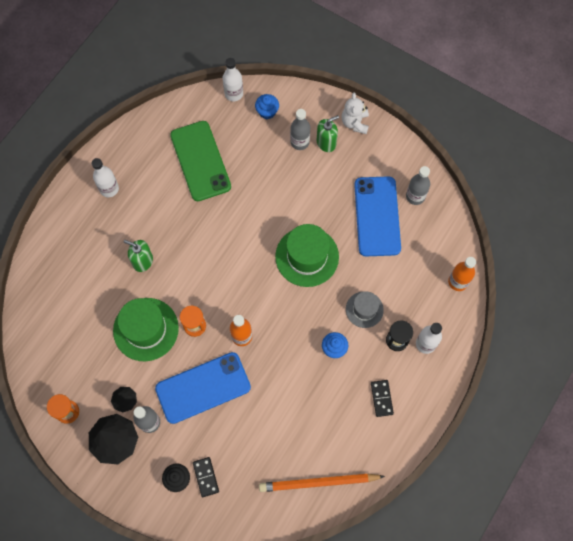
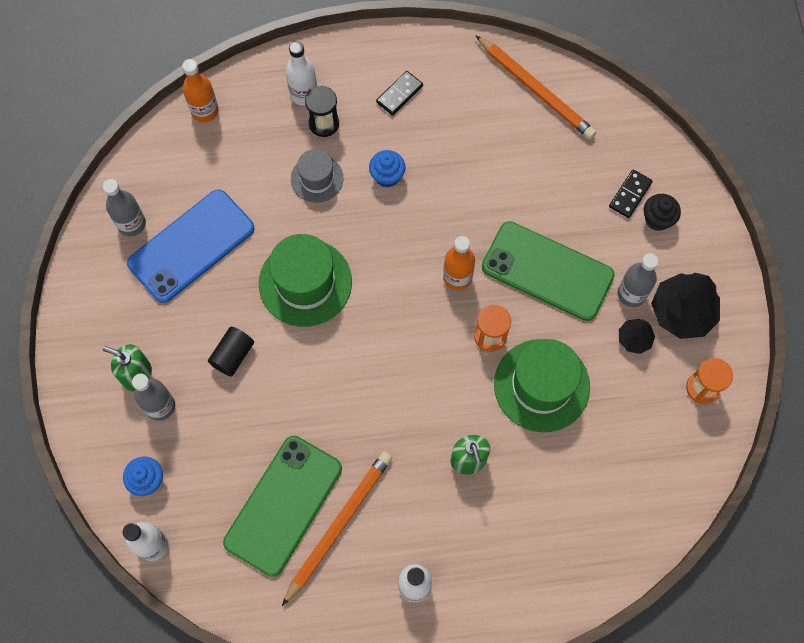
camera: 130 degrees left, 0 degrees up
blue phone [155,352,251,424] -> green phone [482,221,615,321]
white teddy bear [341,92,369,134] -> none
none -> black cylinder [208,327,254,377]
none -> orange pencil [282,451,392,606]

